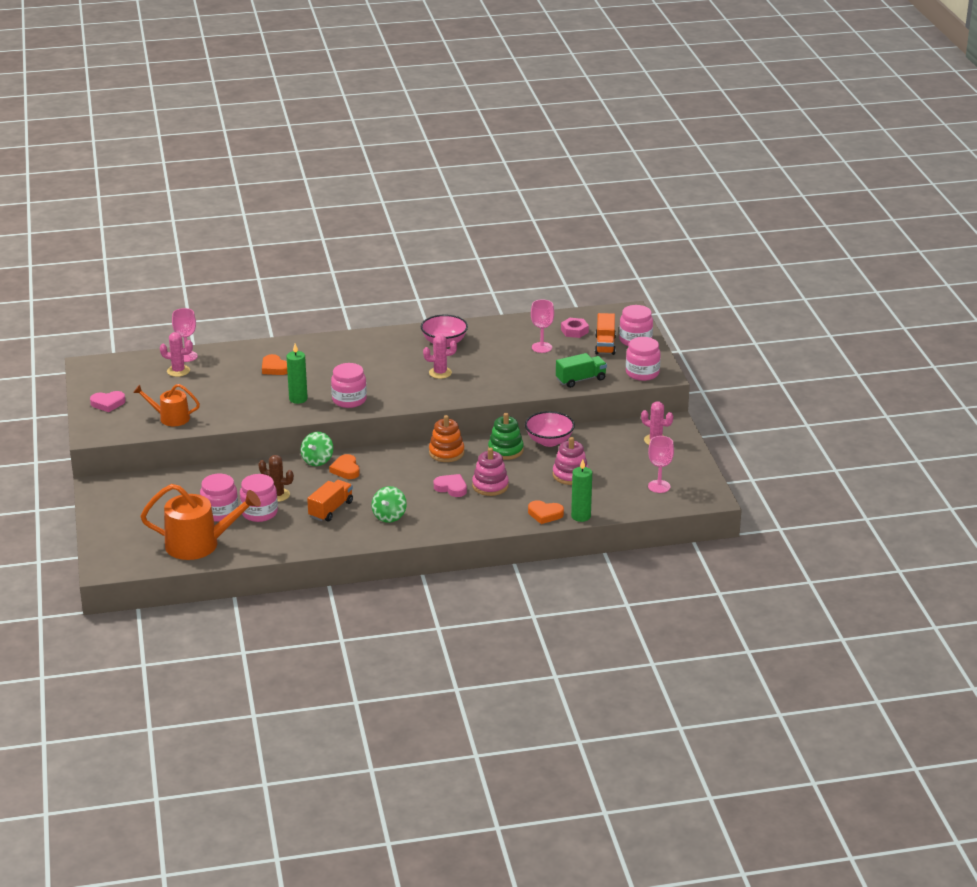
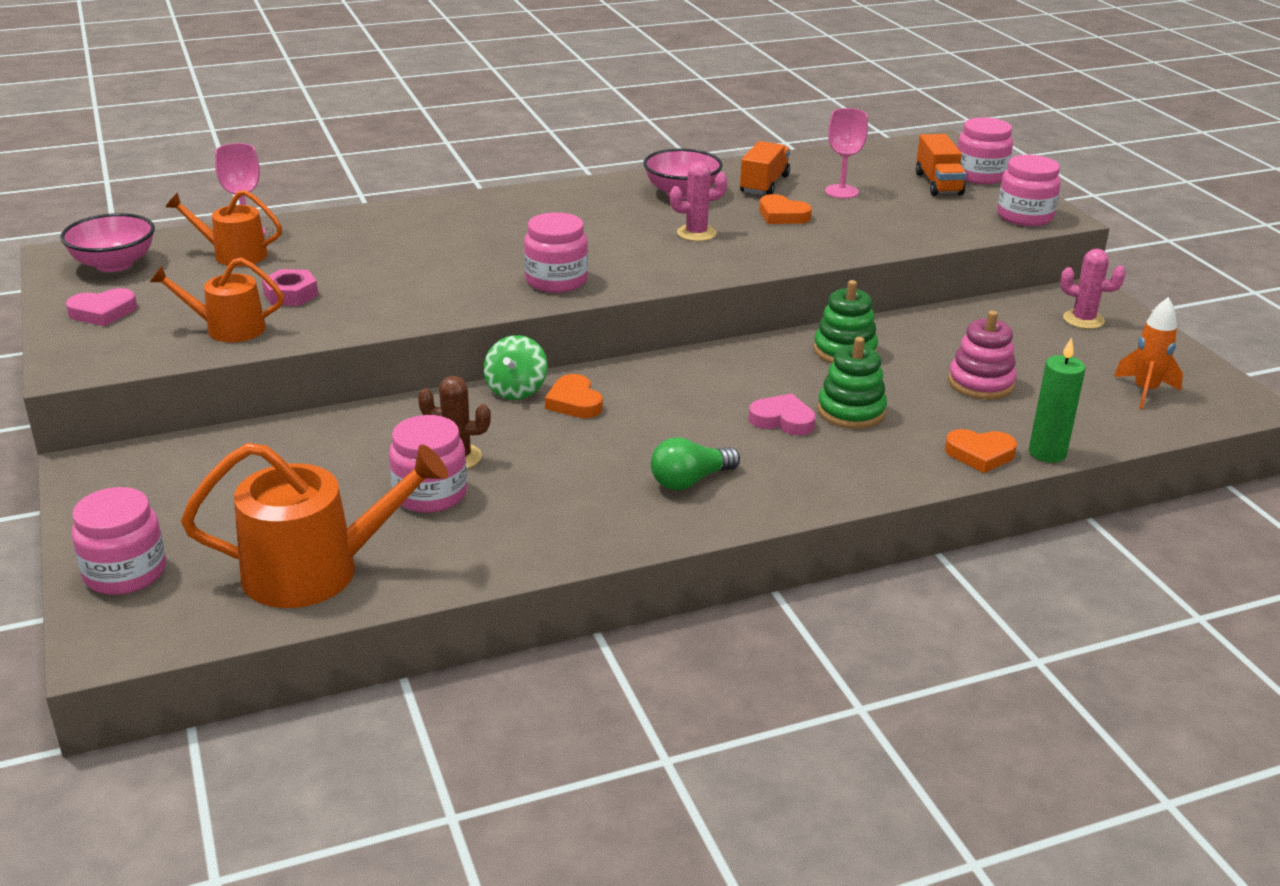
camera: 10 degrees left, 0 degrees up
pink cactus [160,332,193,377] -> orange watering can [166,190,282,266]
pink jar [200,474,238,522] -> pink jar moved to [72,487,166,595]
orange heart [262,354,288,375] -> orange heart moved to [759,194,812,224]
green candle [286,343,308,404] -> none
orange truck [307,480,353,521] -> orange truck moved to [740,141,790,195]
green spinning top [371,486,407,523] -> green light bulb [651,437,740,490]
orange stacking toy [429,415,465,462] -> none
pink stacking toy [472,448,509,496] -> green stacking toy [817,337,887,429]
pink bowl [525,411,575,447] -> pink bowl moved to [60,213,155,272]
green truck [556,353,607,388] -> none
pink nut [561,318,589,338] -> pink nut moved to [262,269,318,306]
pink goblet [648,436,674,493] -> orange rocket [1114,297,1183,409]

